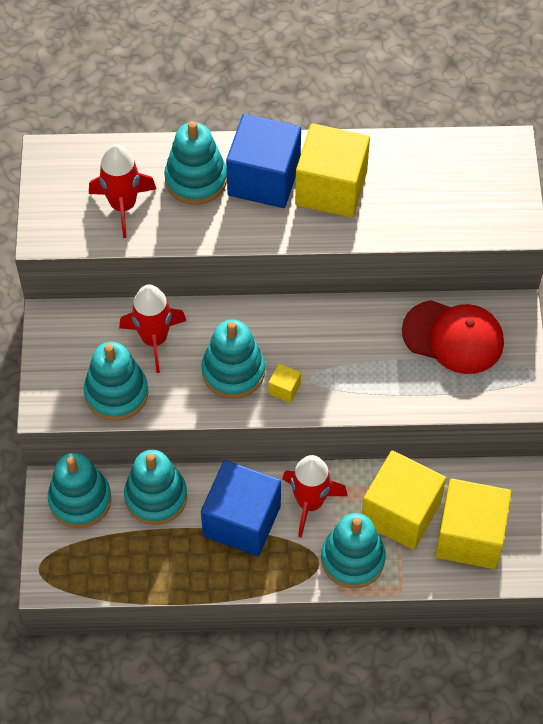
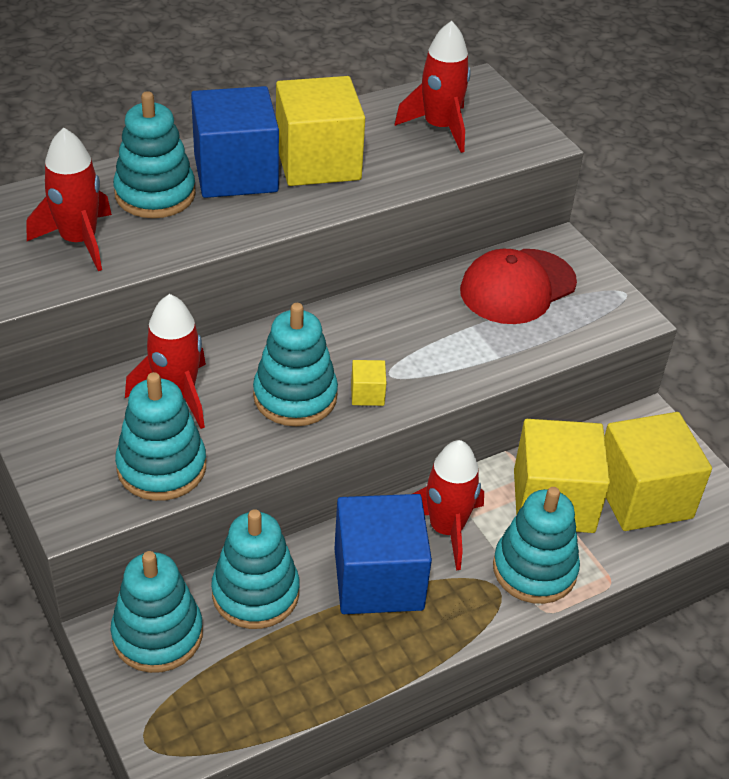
camera: 30 degrees left, 15 degrees down
red cap [402,300,504,374] -> red cap turned 150 degrees clockwise [460,249,577,324]
none -> red rocket [394,21,471,153]

